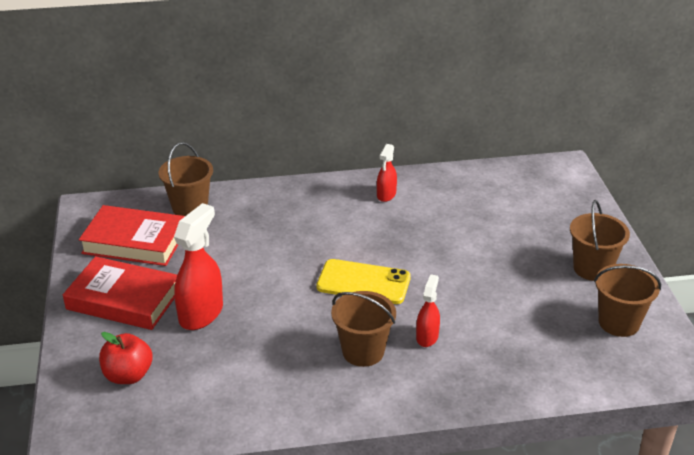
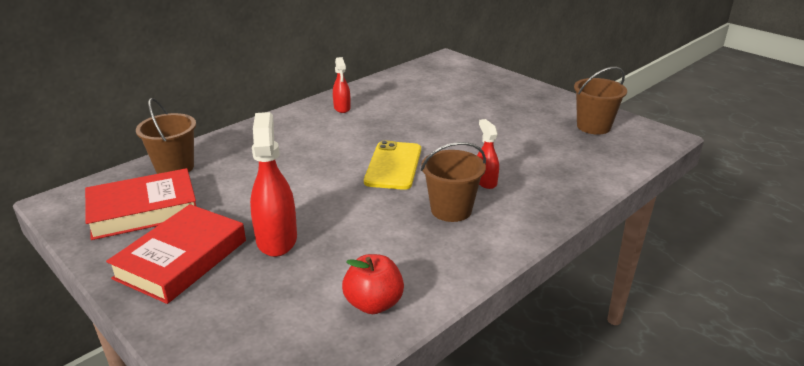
camera: 35 degrees left, 5 degrees down
red book [63,256,177,330] -> red book turned 45 degrees counterclockwise [106,204,246,304]
red apple [99,332,153,384] -> red apple moved to [342,254,404,314]
yellow phone [316,259,411,304] -> yellow phone turned 60 degrees counterclockwise [364,141,421,190]
brown bucket [570,200,630,281] -> none

